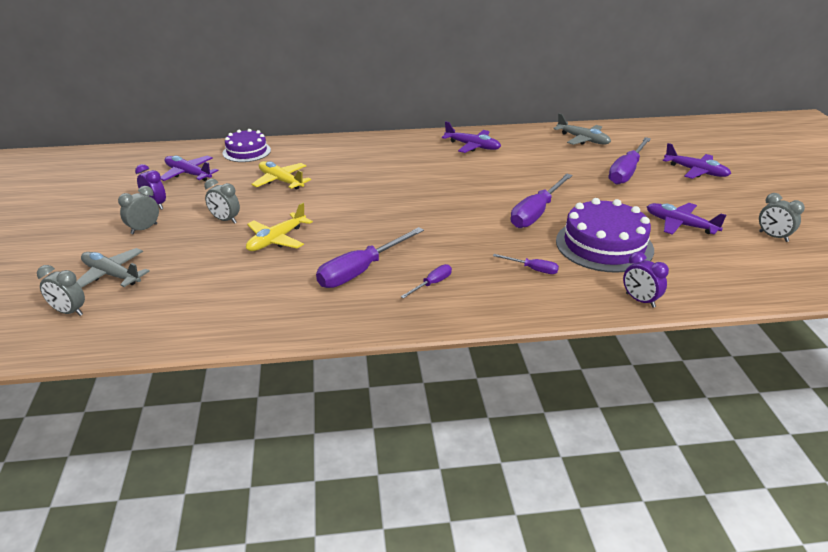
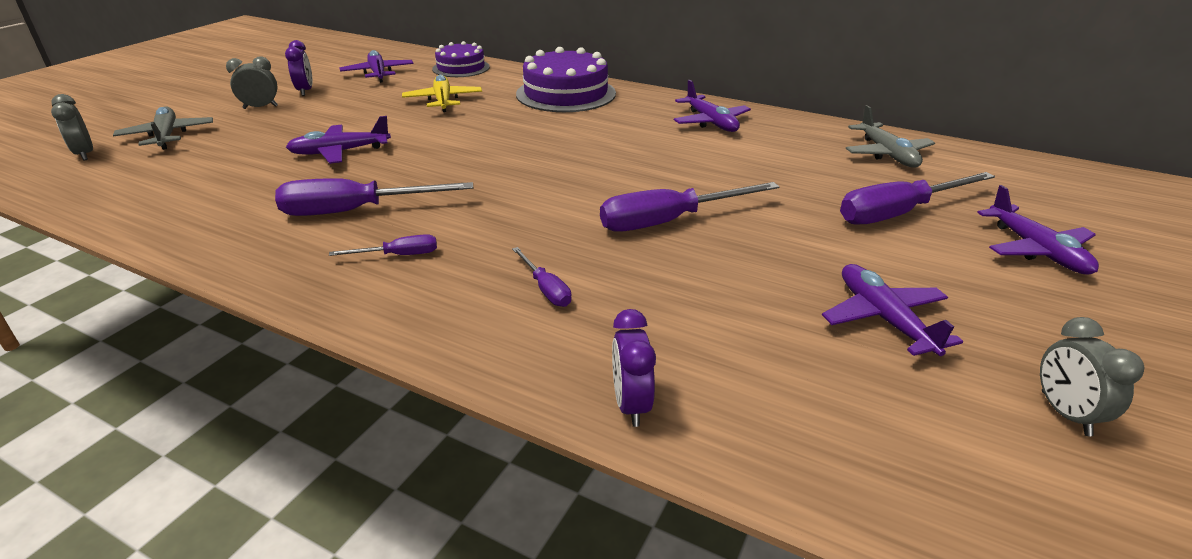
camera: 35 degrees right, 0 degrees up
grey clock [204,179,240,224] -> none
yellow plane [246,203,313,251] -> purple plane [286,116,391,164]
purple cake [556,198,654,273] -> purple cake moved to [516,47,616,112]

